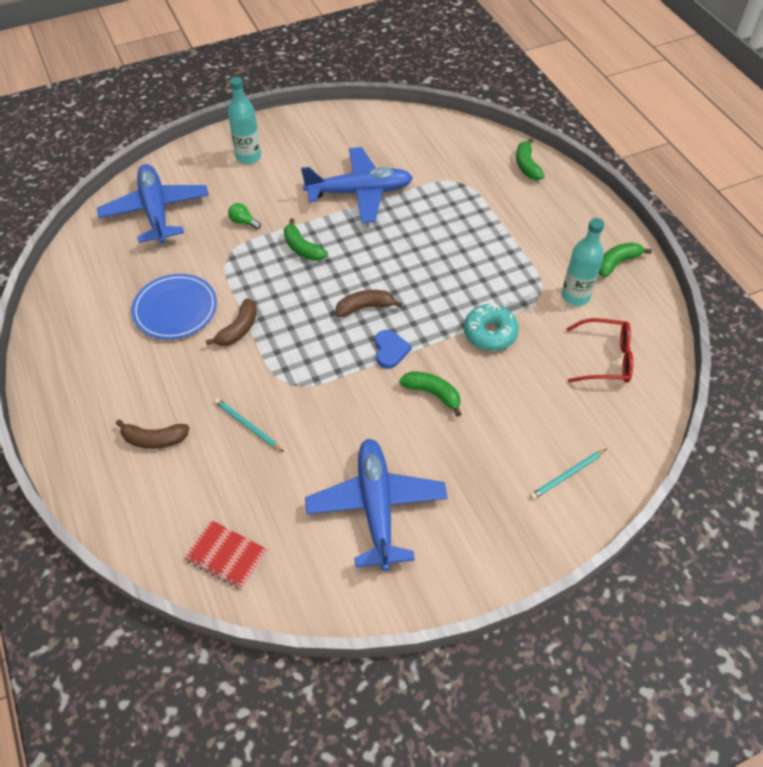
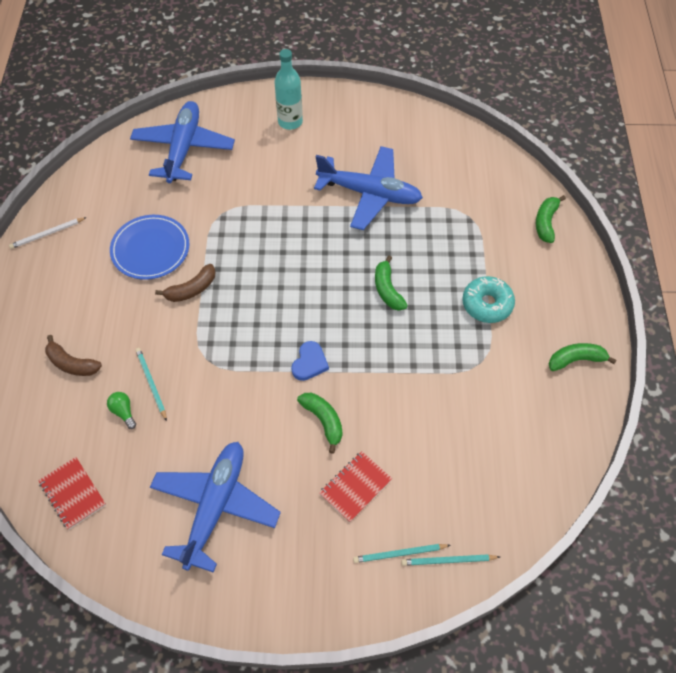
camera: 25 degrees right, 5 degrees up
green light bulb [228,203,261,229] -> green light bulb moved to [107,392,136,429]
green banana [284,218,328,261] -> green banana moved to [375,256,408,311]
brown banana [336,290,402,317] -> none
turquoise donut [464,303,519,351] -> turquoise donut moved to [462,276,515,323]
turquoise bottle [562,218,604,306] -> none
red glasses [566,318,633,383] -> none
none -> white pencil [9,217,87,249]
none -> red notebook [319,451,392,523]
none -> turquoise pencil [401,554,500,566]

